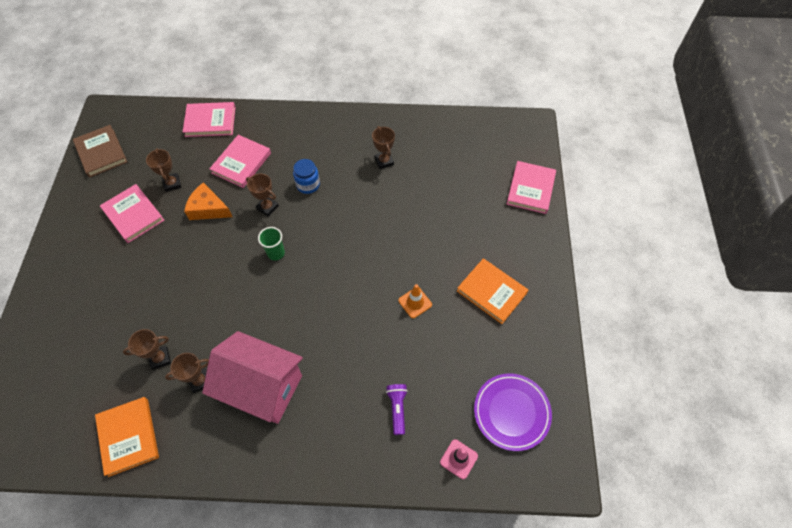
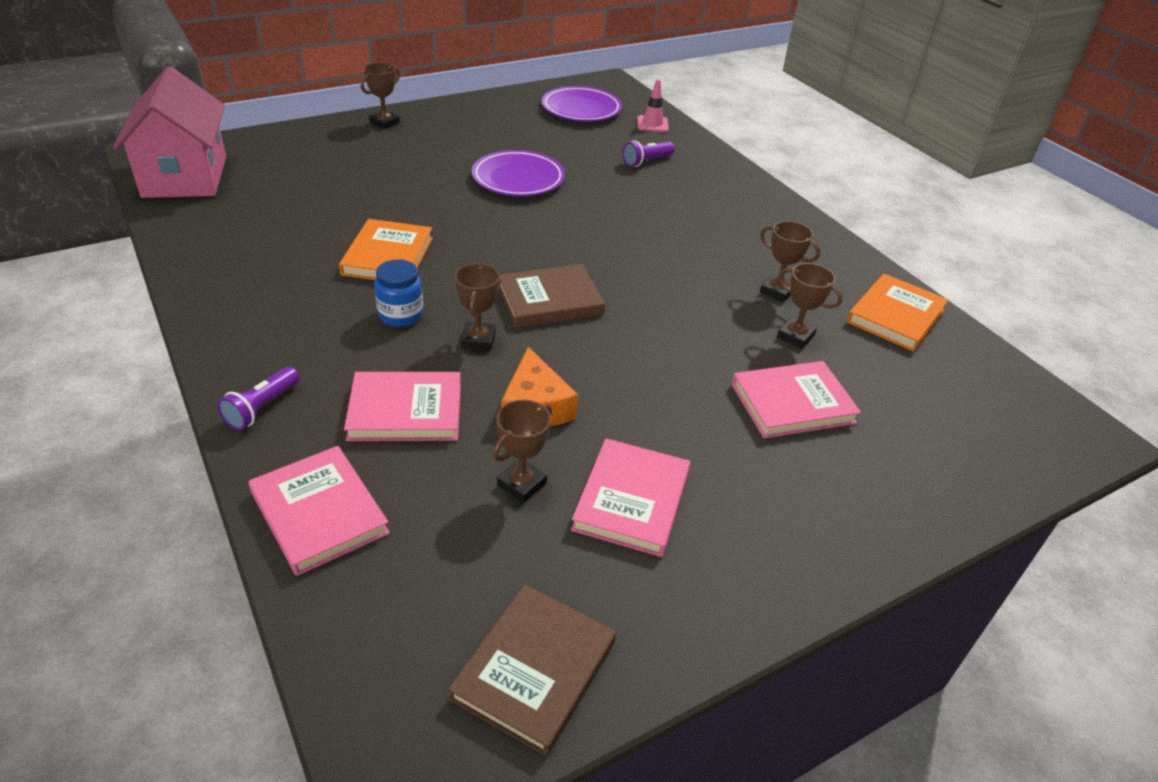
camera: 125 degrees left, 20 degrees down
pink house [202,331,303,424] -> pink house moved to [113,66,226,198]
green cup [258,227,285,261] -> brown book [499,264,605,328]
brown trophy [372,126,395,169] -> brown trophy moved to [361,62,400,129]
orange traffic cone [398,284,432,318] -> purple plate [472,150,565,196]
orange book [457,258,528,324] -> orange book moved to [339,219,433,280]
pink book [507,161,556,214] -> pink book moved to [731,361,861,438]
none -> purple flashlight [217,367,299,430]

